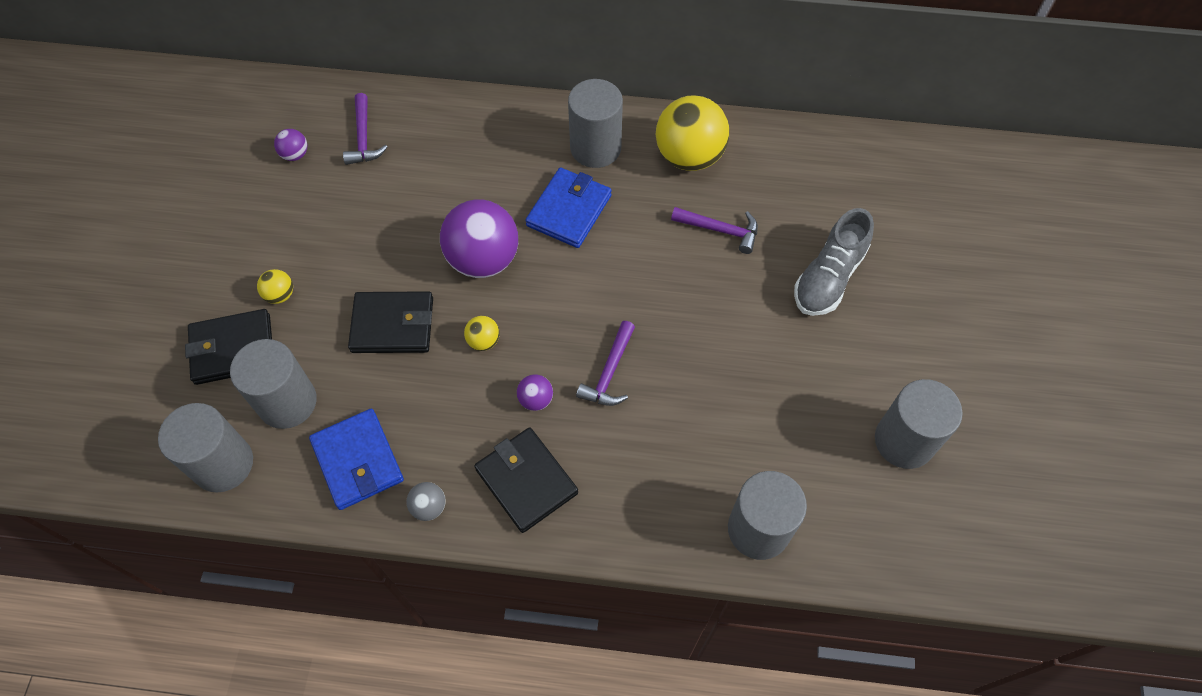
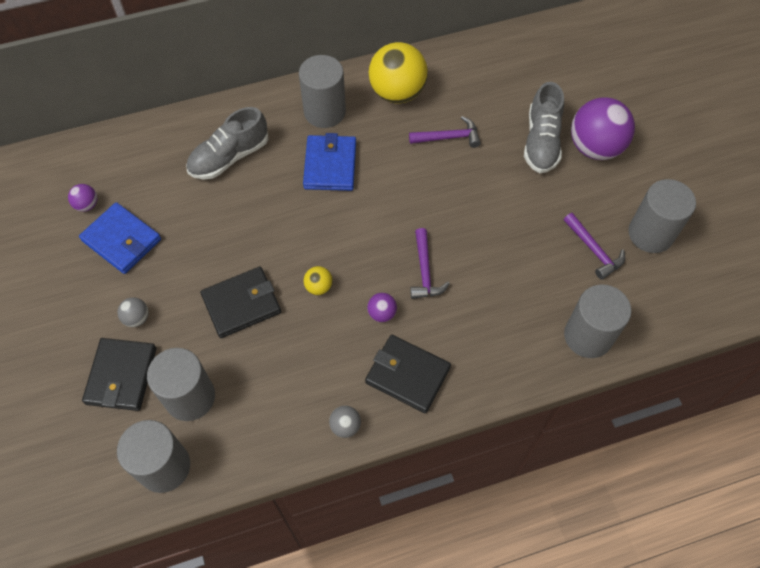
camera: 25 degrees left, 0 degrees up
black wallet [185,309,272,385] -> black wallet turned 45 degrees counterclockwise [82,338,156,411]
yellow ball [257,269,293,304] -> grey ball [117,297,149,327]
blue wallet [309,409,404,510] -> blue wallet moved to [79,202,161,274]
purple hammer [343,93,387,165] -> purple hammer moved to [564,213,625,280]
purple ball [440,199,518,278] -> purple ball moved to [571,97,635,160]
none -> grey shoe [186,107,269,180]

